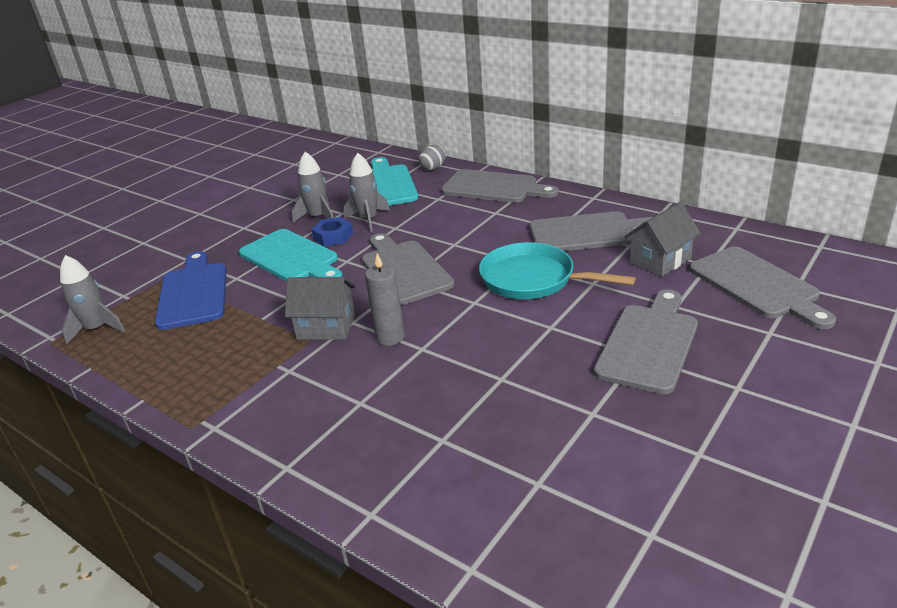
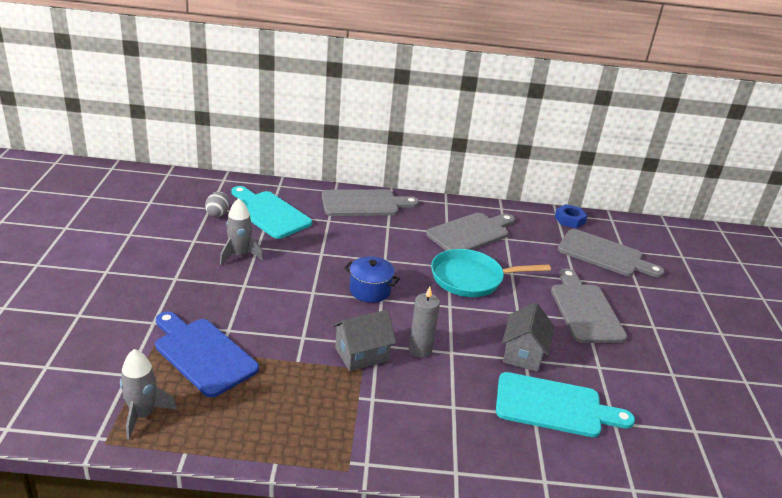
camera: 40 degrees left, 0 degrees up
turquoise cutting board [239,229,343,282] -> turquoise cutting board moved to [496,372,635,437]
blue nut [312,217,353,246] -> blue nut moved to [555,204,587,228]
grey rocket [344,153,390,232] -> none
grey cutting board [362,233,455,305] -> blue pot [344,256,400,303]
grey egg [419,145,446,171] -> grey egg moved to [205,191,229,217]
grey house [625,202,701,277] -> grey house moved to [502,302,554,372]

